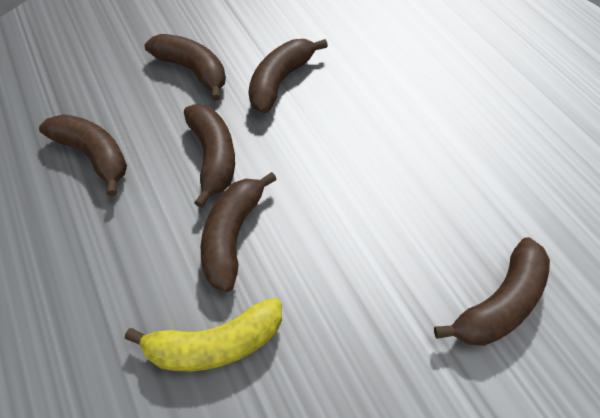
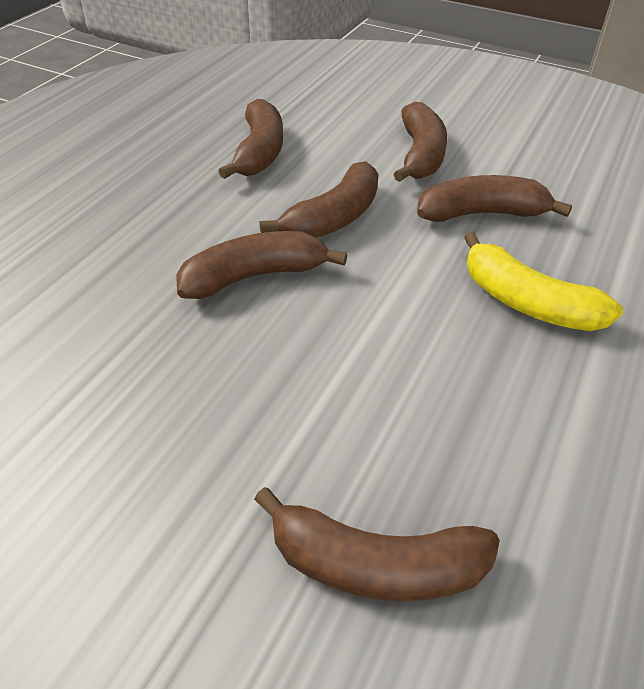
camera: 50 degrees right, 10 degrees down
yellow banana [125,298,282,371] -> yellow banana moved to [464,232,623,331]

